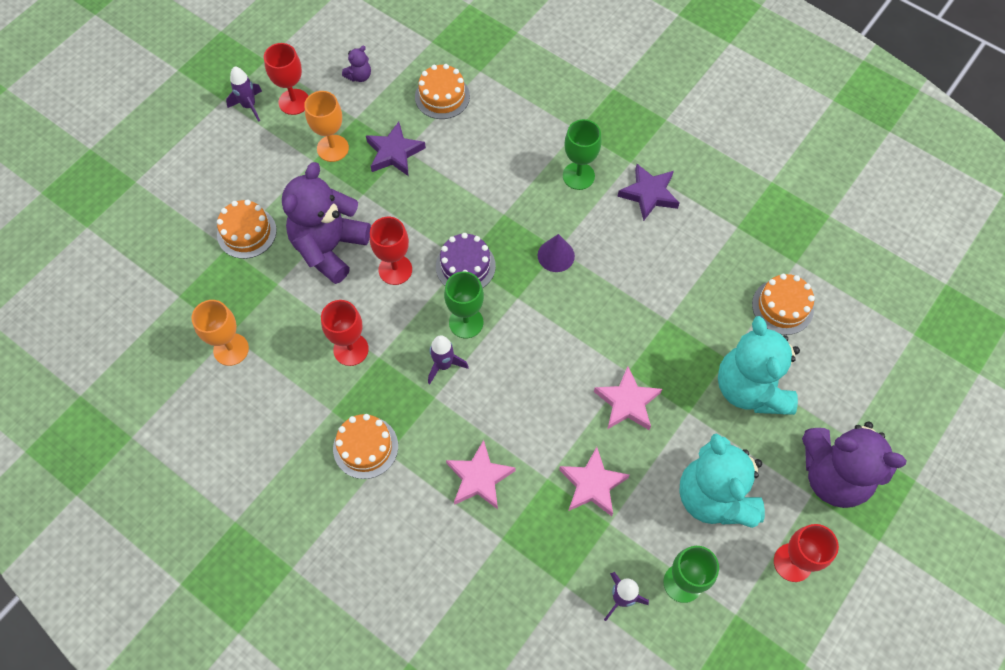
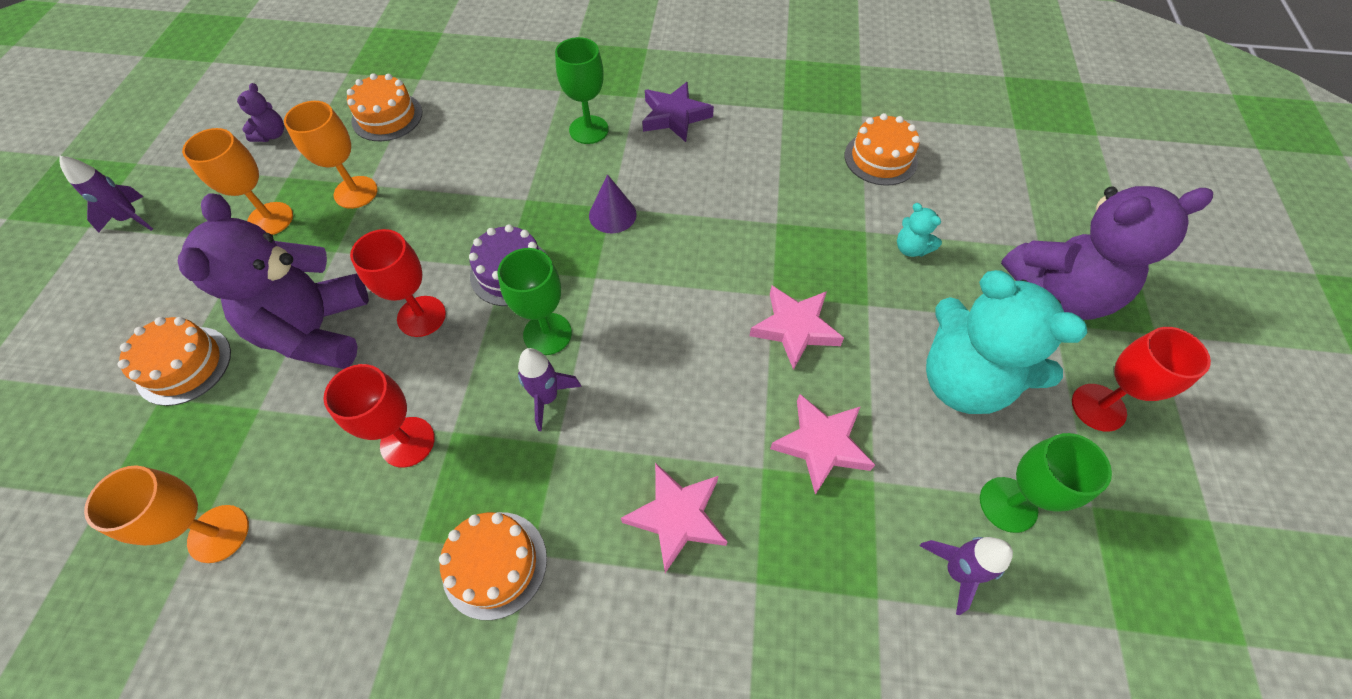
camera: 30 degrees left, 5 degrees down
red goblet [264,43,308,115] -> none
purple star [366,122,426,176] -> orange goblet [284,101,378,209]
turquoise teddy bear [718,316,800,415] -> turquoise teddy bear [897,203,942,257], size x0.41

